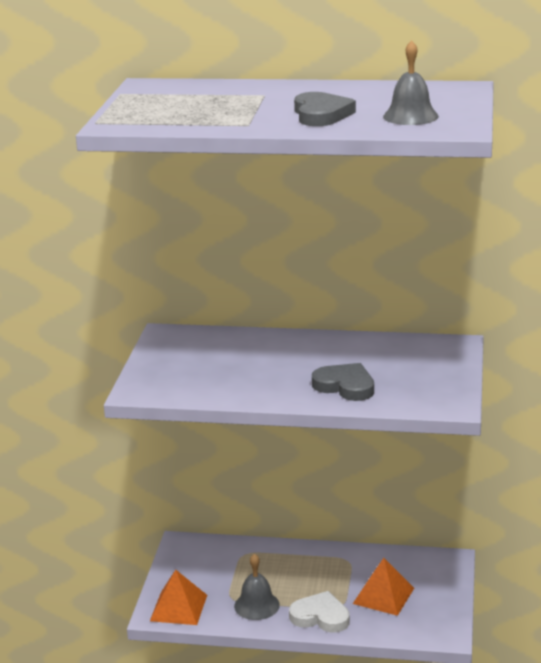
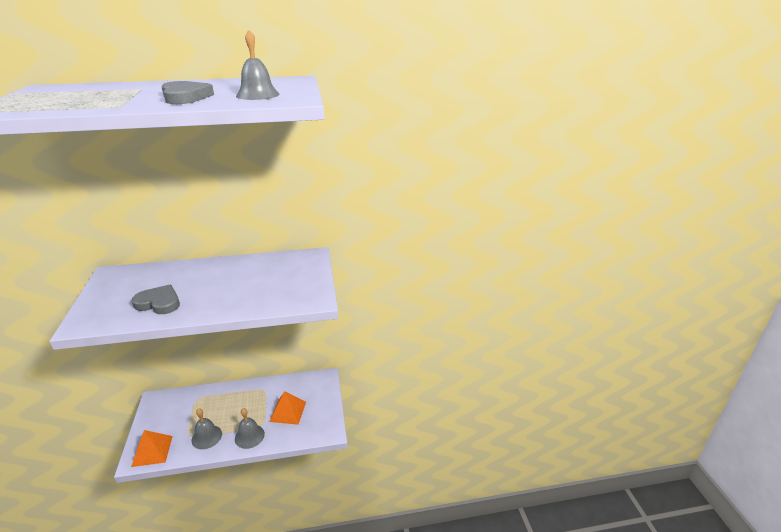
camera: 20 degrees left, 5 degrees up
white heart [289,591,350,633] -> grey bell [235,408,265,449]
grey heart [312,363,374,401] -> grey heart moved to [131,285,180,314]

